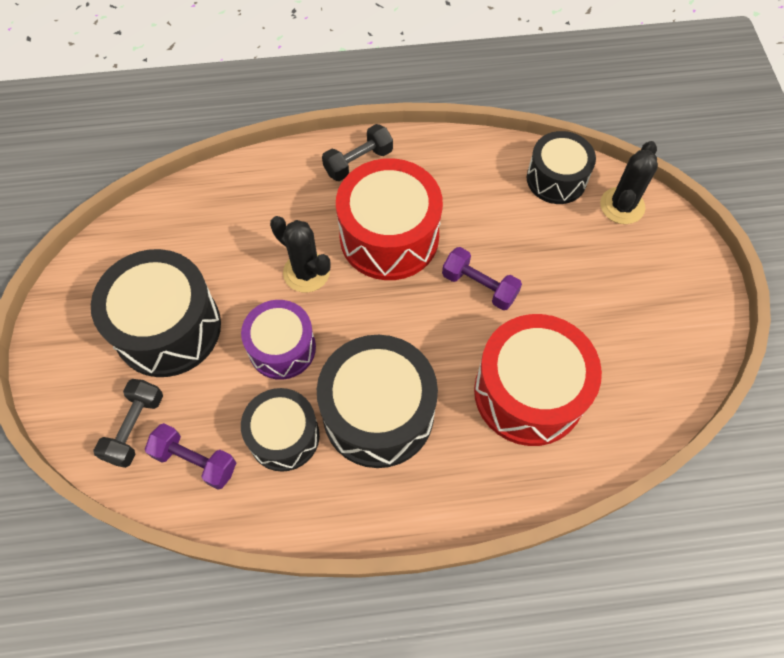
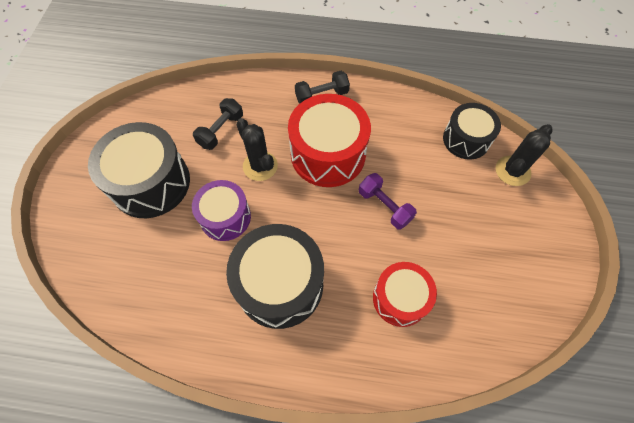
camera: 15 degrees right, 0 degrees up
black dumbbell [93,379,163,468] -> black dumbbell moved to [193,98,243,150]
purple dumbbell [145,423,236,489] -> none
black drum [241,388,320,472] -> none
red drum [474,314,602,446] -> red drum [373,262,437,327], size x0.63

